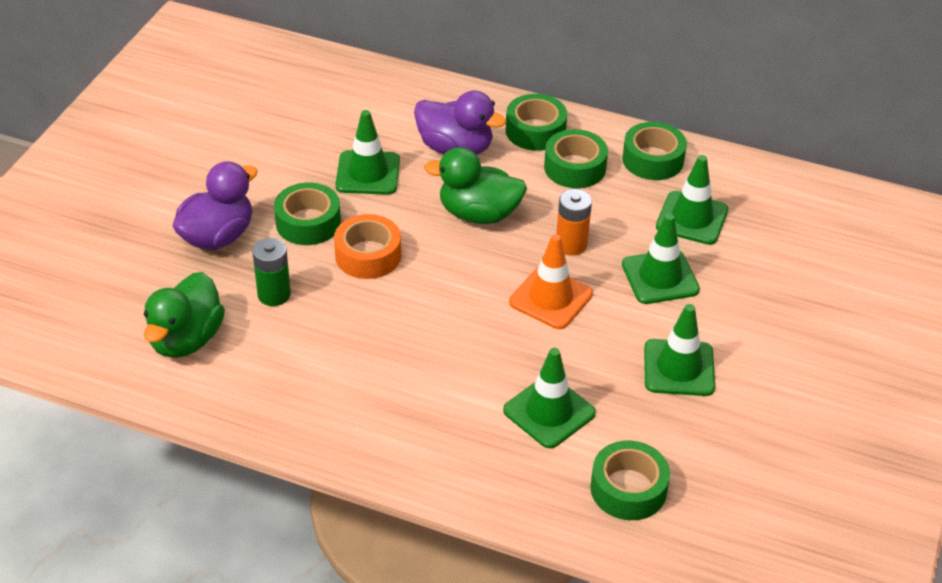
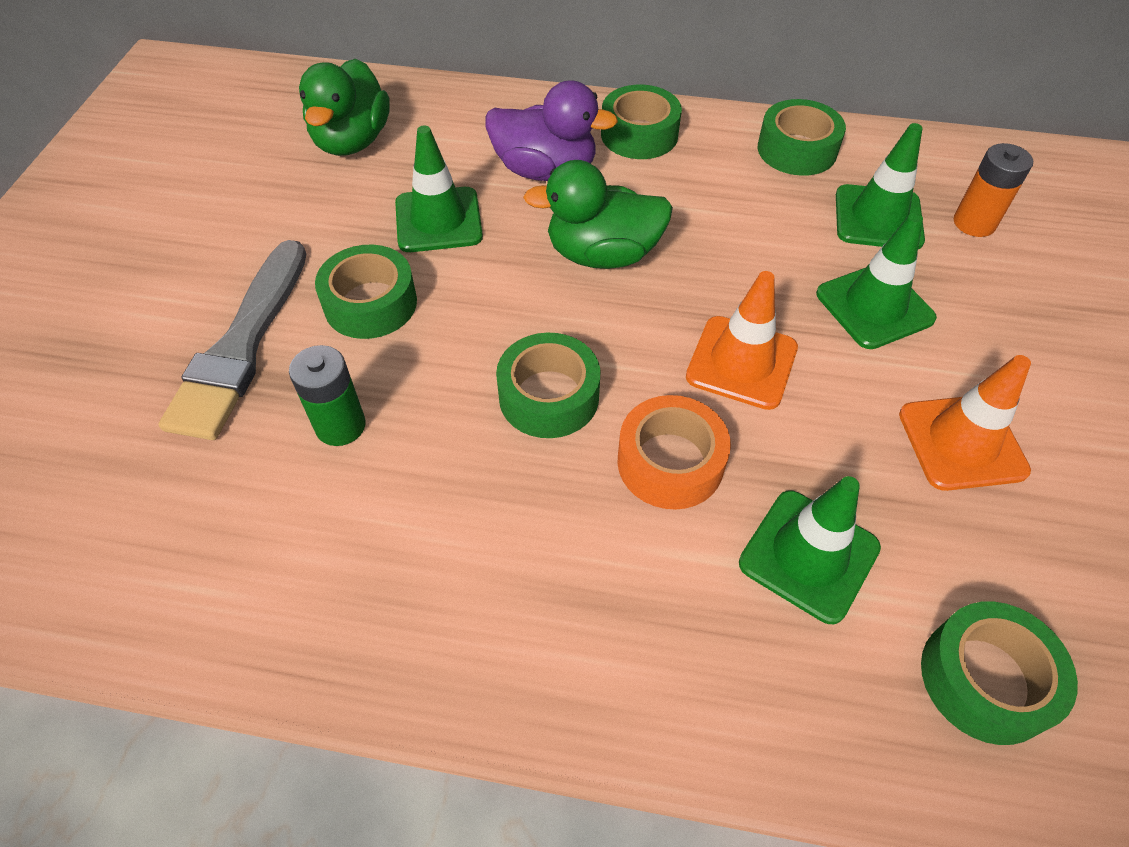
camera: 10 degrees left, 10 degrees up
green duck [144,272,225,358] -> green duck moved to [299,59,390,156]
purple duck [172,161,258,250] -> grey brush [158,240,306,440]
orange tape [334,214,401,279] -> orange tape moved to [617,395,731,510]
green tape [544,129,608,188] -> green tape moved to [496,333,601,438]
orange battery [556,189,592,255] -> orange battery moved to [954,143,1033,237]
green traffic cone [644,304,715,396] -> orange traffic cone [899,355,1031,491]

